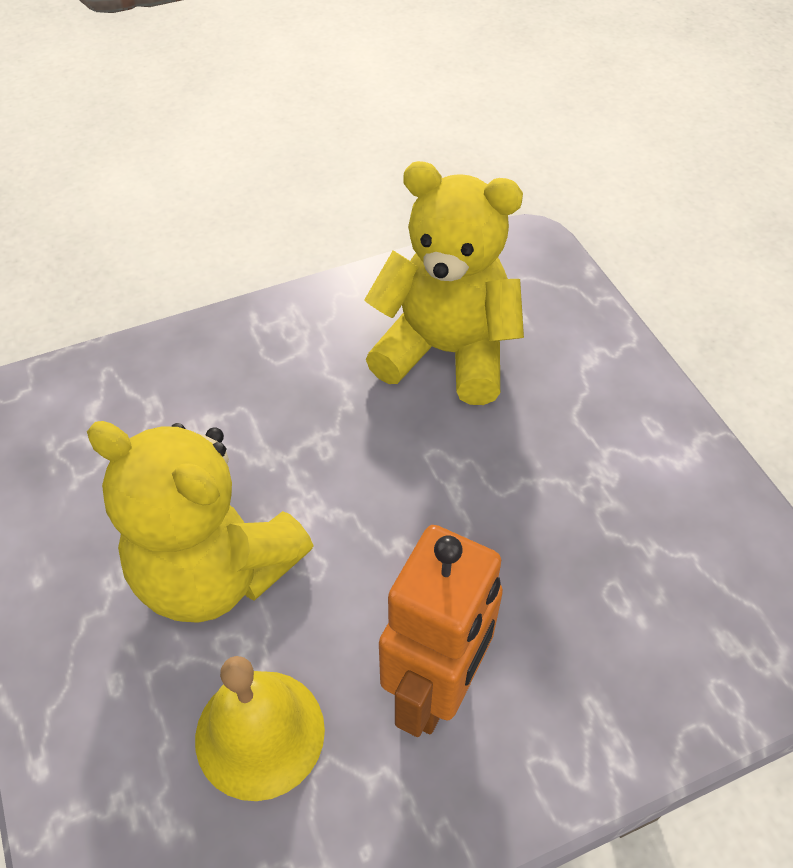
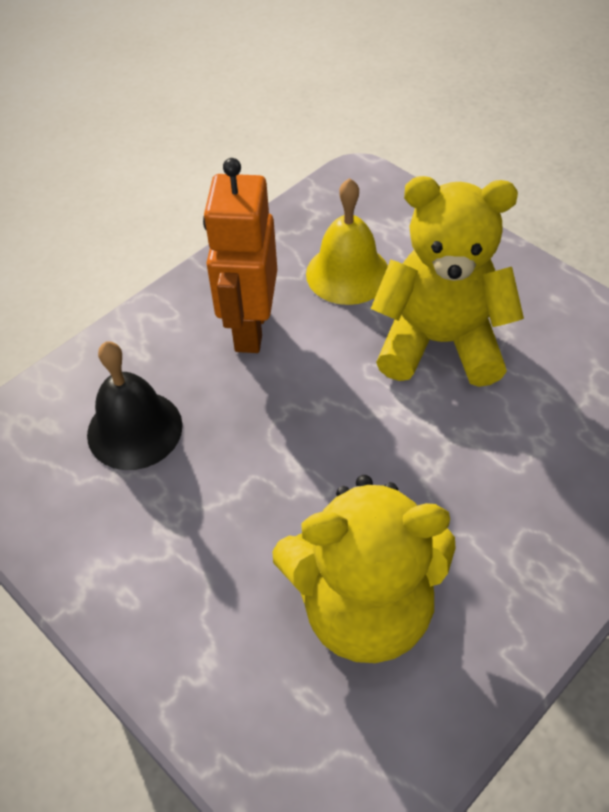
camera: 160 degrees right, 0 degrees up
none -> black bell [87,342,183,470]

